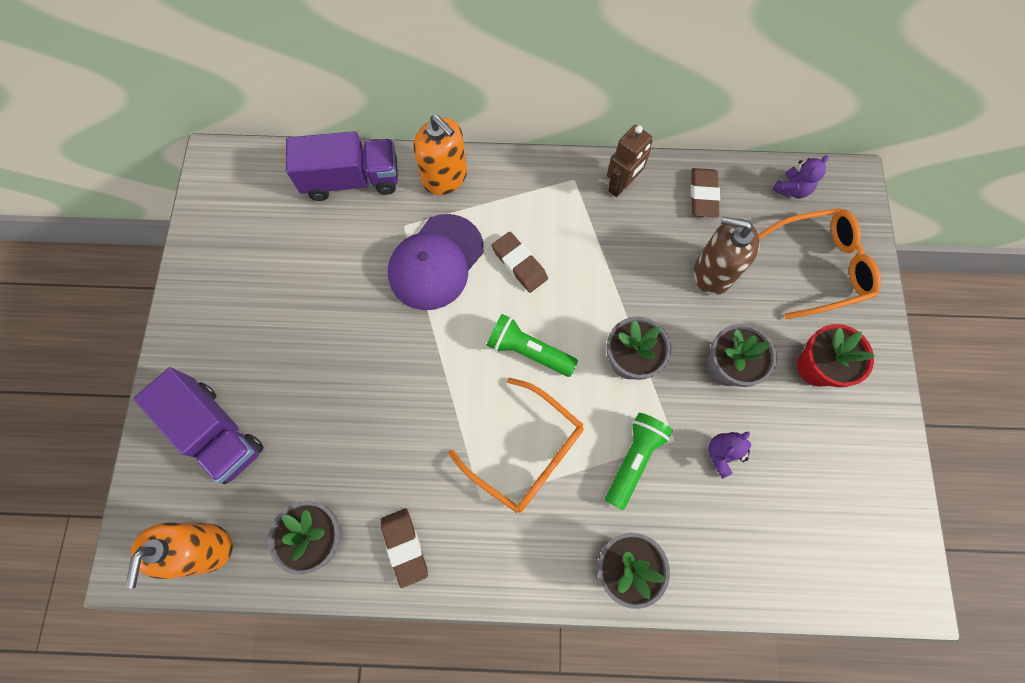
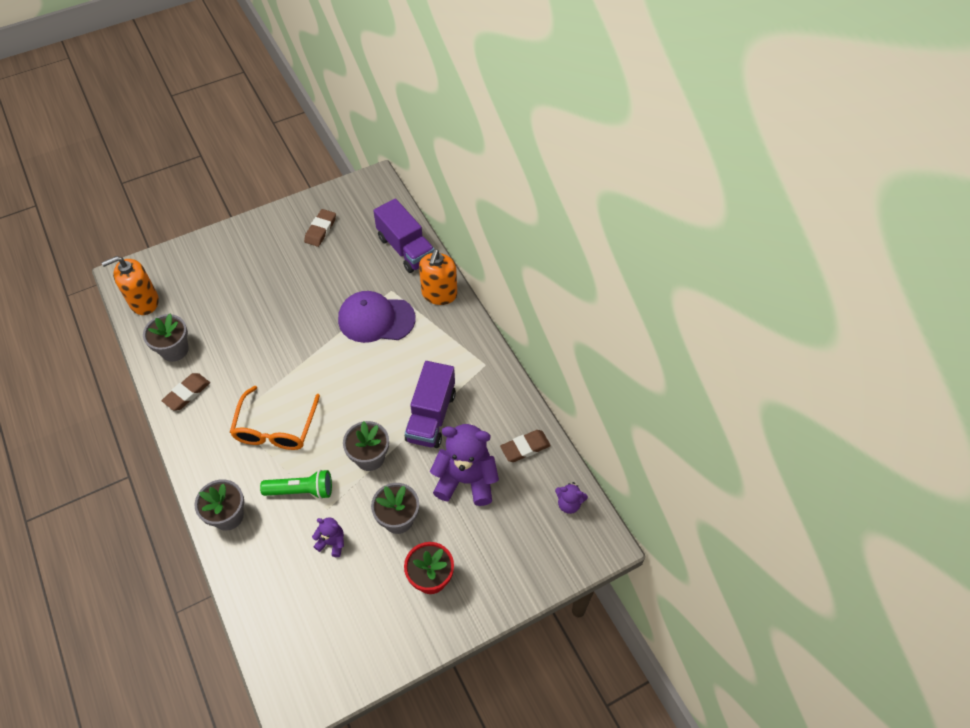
camera: 60 degrees right, 15 degrees down
purple truck [134,367,264,484] -> purple truck moved to [405,361,456,448]
green flashlight [487,314,578,377] -> none
brown eraser [492,232,548,293] -> brown eraser moved to [304,209,336,247]
brown robot [607,125,652,197] -> none
brown soap dispenser [694,216,760,295] -> purple teddy bear [430,424,499,506]
orange glasses [758,208,881,319] -> none

